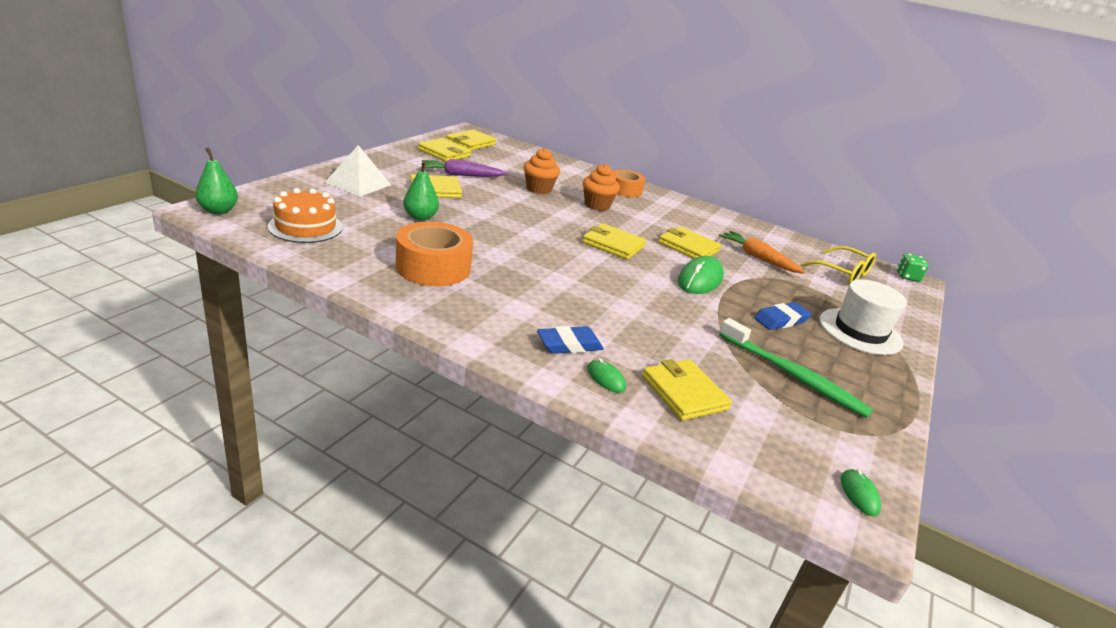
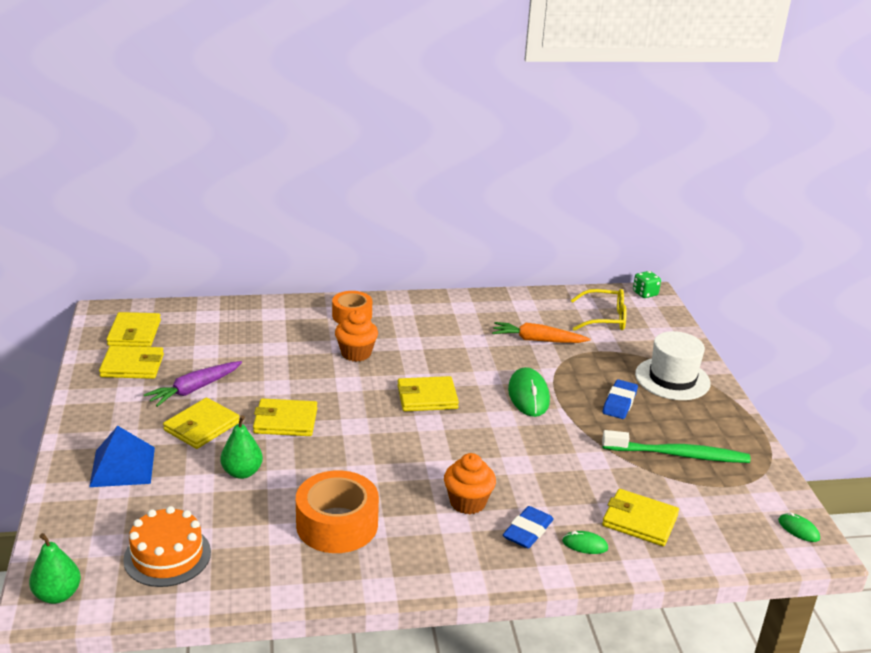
camera: 35 degrees left, 0 degrees up
white pyramid [324,145,391,197] -> blue pyramid [89,426,155,487]
orange cupcake [524,148,560,194] -> orange cupcake moved to [444,453,496,514]
yellow wallet [658,226,721,259] -> yellow wallet moved to [253,398,317,436]

